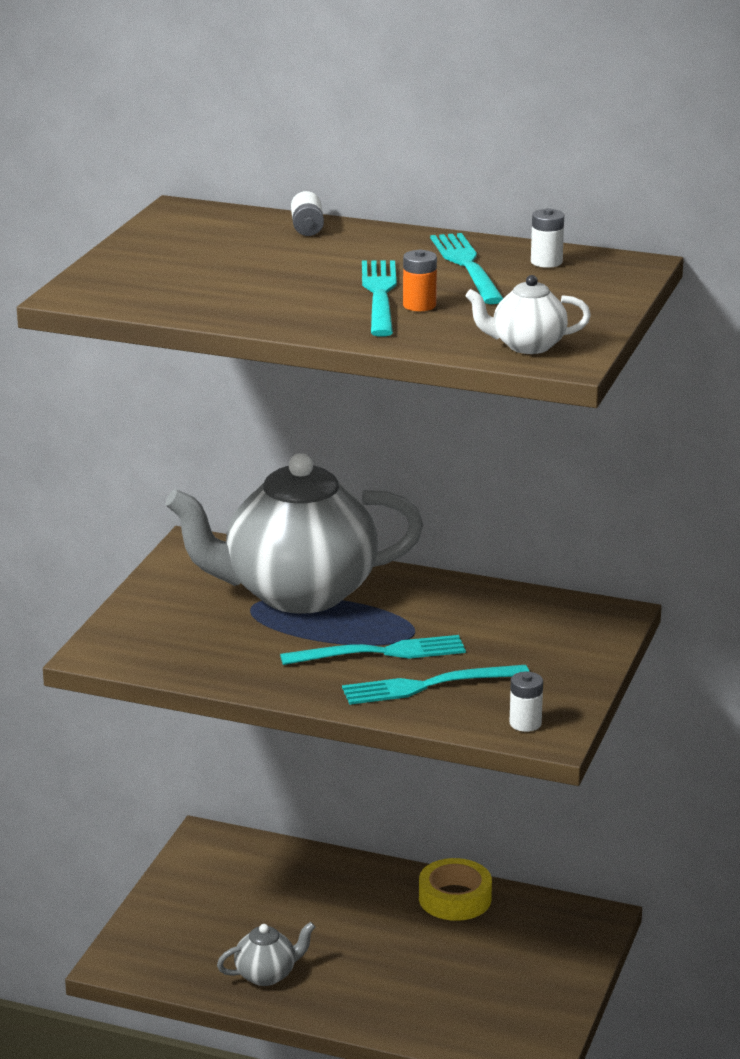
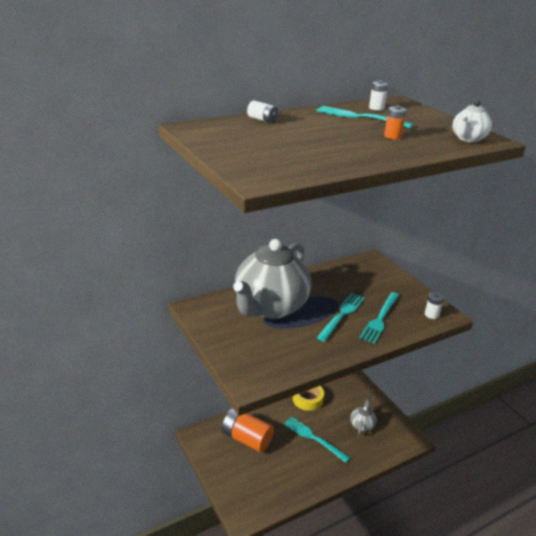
camera: 50 degrees left, 5 degrees up
grey teapot [217,922,315,986] -> grey teapot moved to [350,396,377,435]
turquoise fork [362,260,397,337] -> turquoise fork moved to [284,416,350,463]
none -> orange battery [222,408,274,452]

